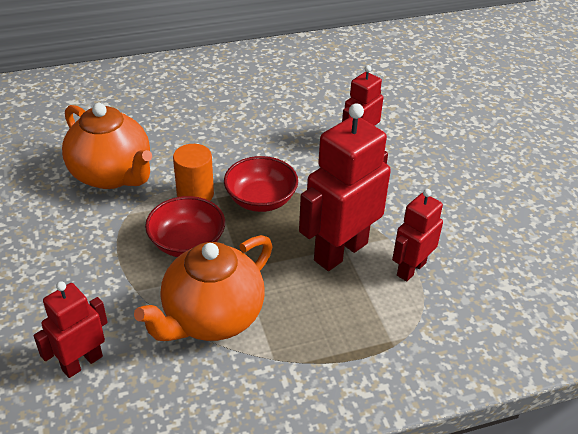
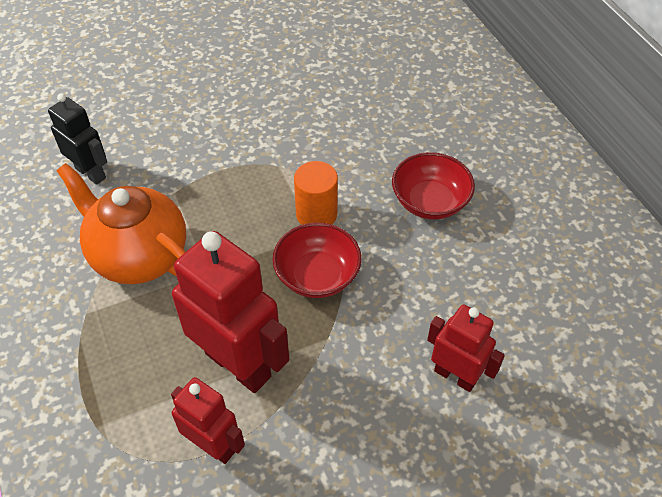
camera: 85 degrees right, 10 degrees up
red robot [33,281,108,378] -> black robot [48,93,107,185]
orange teapot [62,103,152,189] -> none
red bowl [145,196,225,257] -> red bowl moved to [392,152,475,219]

